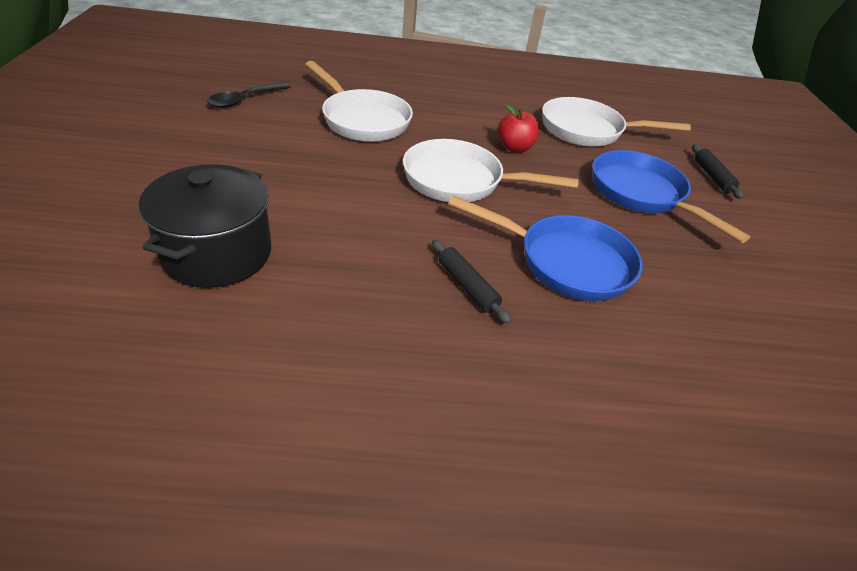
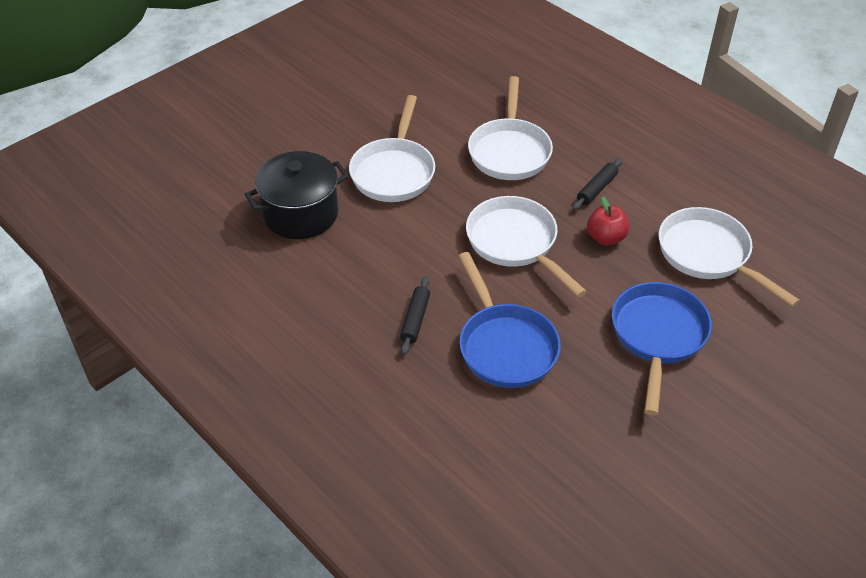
camera: 50 degrees right, 5 degrees up
black spoon [207,83,291,108] -> none
black rolling pin [692,145,743,199] -> black rolling pin moved to [573,158,622,210]
none -> white pan [349,95,435,202]

